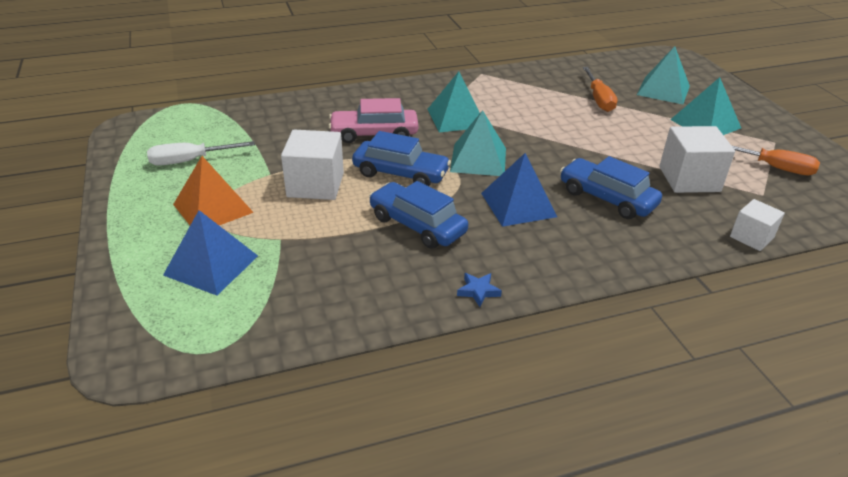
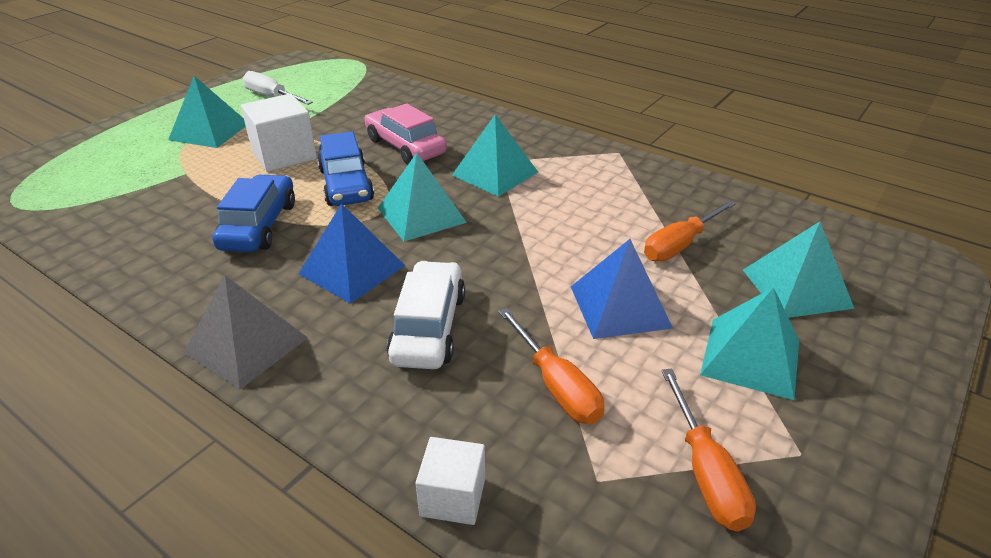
camera: 55 degrees right, 0 degrees up
blue pyramid [163,210,258,295] -> blue pyramid moved to [571,239,673,339]
orange pyramid [173,156,254,225] -> turquoise pyramid [168,76,246,148]
blue star [457,273,502,307] -> none
blue car [560,156,662,219] -> white car [387,261,465,369]
white cube [659,126,735,193] -> orange screwdriver [498,308,604,424]
none -> grey pyramid [183,276,308,389]

